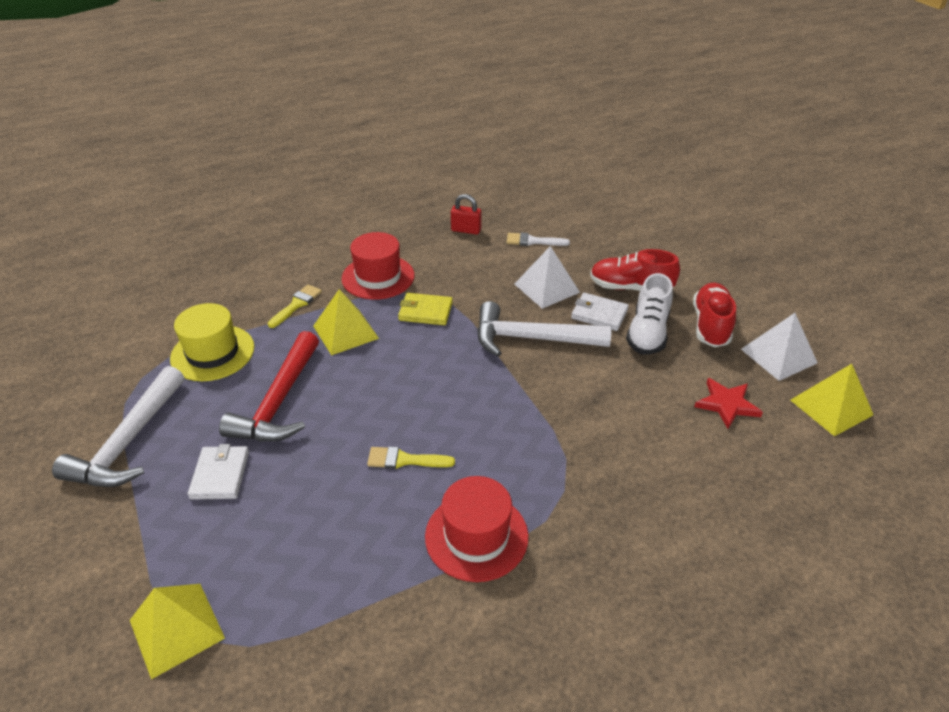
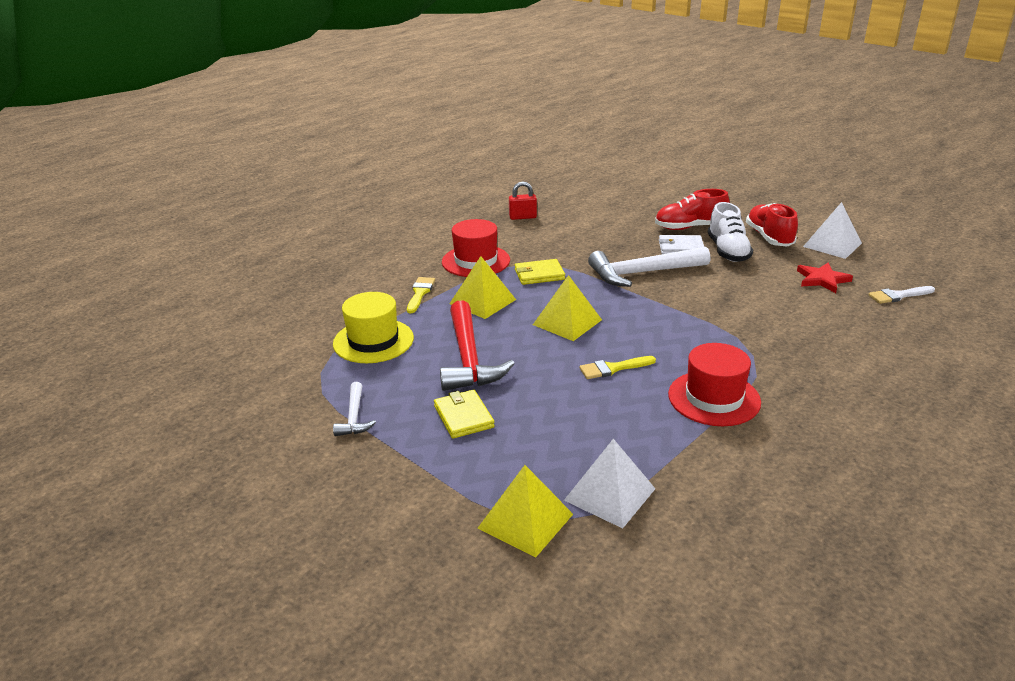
camera: 20 degrees left, 10 degrees down
white hammer [52,366,184,487] -> white hammer [333,382,376,436], size x0.50
white wallet [188,444,249,500] -> yellow wallet [434,390,495,439]
white brush [507,233,570,246] -> white brush moved to [868,286,935,304]
white pyramid [515,246,580,309] -> white pyramid moved to [564,439,655,529]
yellow pyramid [790,364,873,436] -> yellow pyramid moved to [533,275,602,341]

